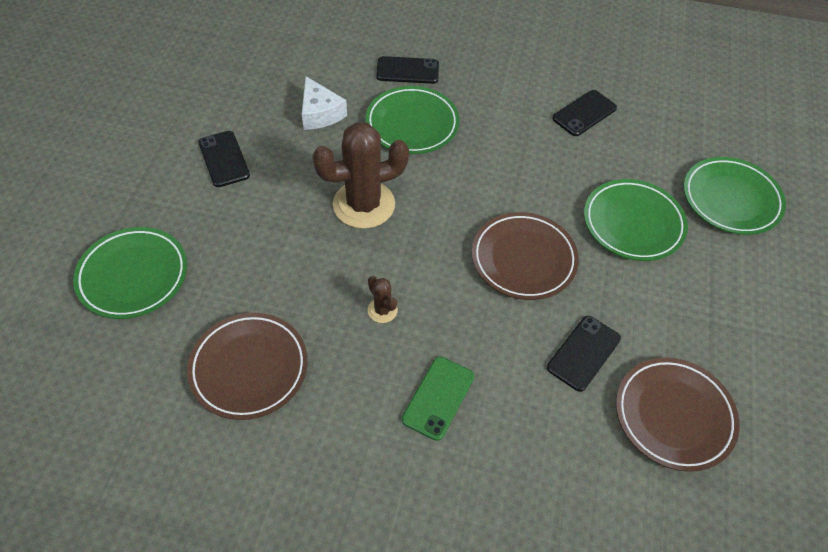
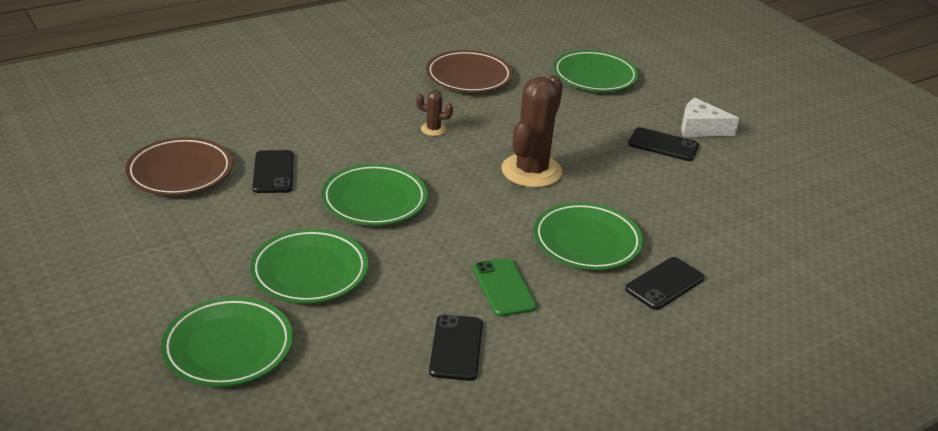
camera: 135 degrees right, 20 degrees down
white cheese [302,76,347,130] -> white cheese moved to [681,98,740,137]
green phone [402,357,474,441] -> green phone moved to [473,258,537,317]
brown plate [472,212,579,300] -> green plate [321,164,427,226]

